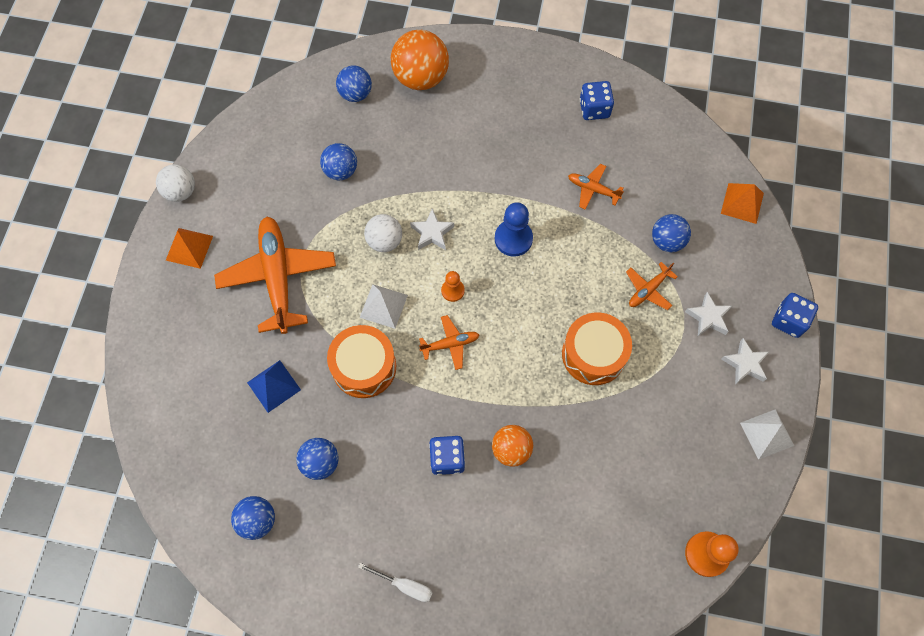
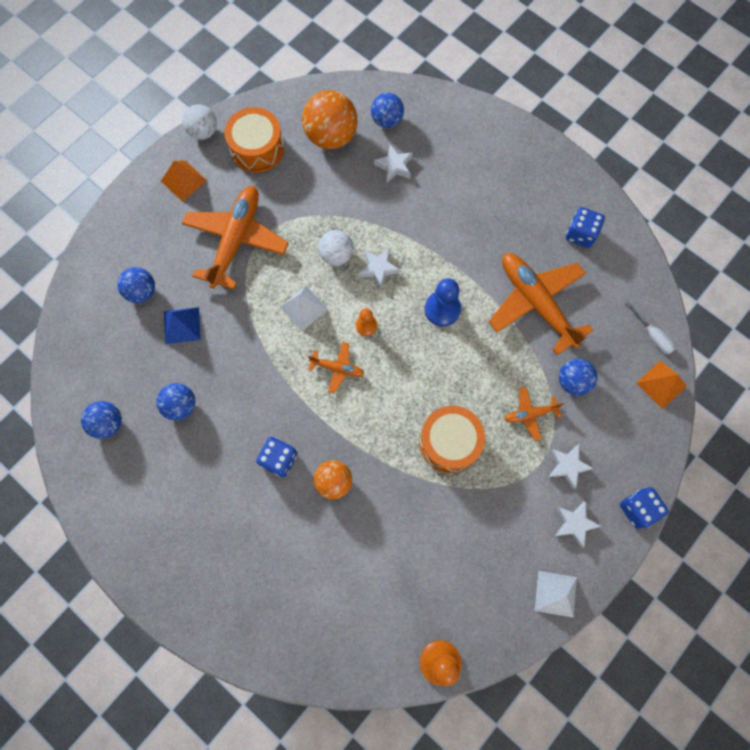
camera: 30 degrees right, 5 degrees up
blue ball [320,143,357,181] -> blue ball moved to [117,267,155,303]
orange drum [327,325,396,398] -> orange drum moved to [224,107,284,173]
white screwdriver [358,563,433,602] -> white screwdriver moved to [626,301,675,355]
orange ball [391,30,449,90] -> orange ball moved to [302,90,358,149]
orange plane [568,164,624,210] -> orange plane [489,253,593,355], size x2.12
none -> white star [374,144,413,183]

